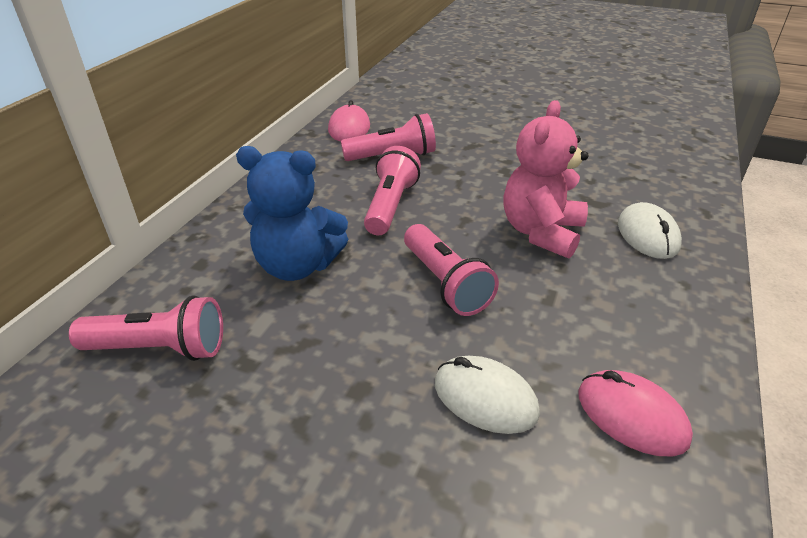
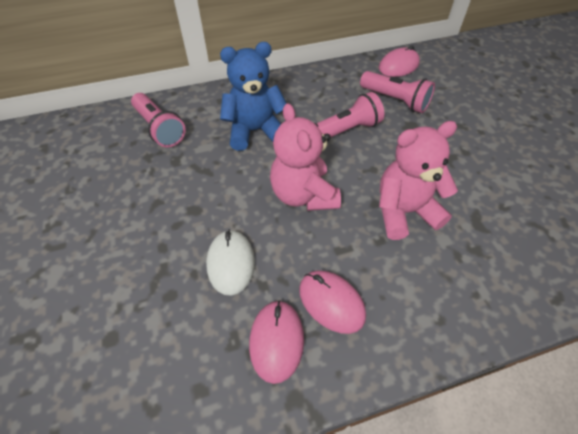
camera: 50 degrees right, 15 degrees up
blue teddy bear [236,146,348,281] -> blue teddy bear turned 105 degrees clockwise [220,42,287,151]
pink flashlight [404,224,499,316] -> pink teddy bear [270,103,341,211]
white mouse [618,202,682,259] -> none
none -> pink mouse [299,271,366,334]

